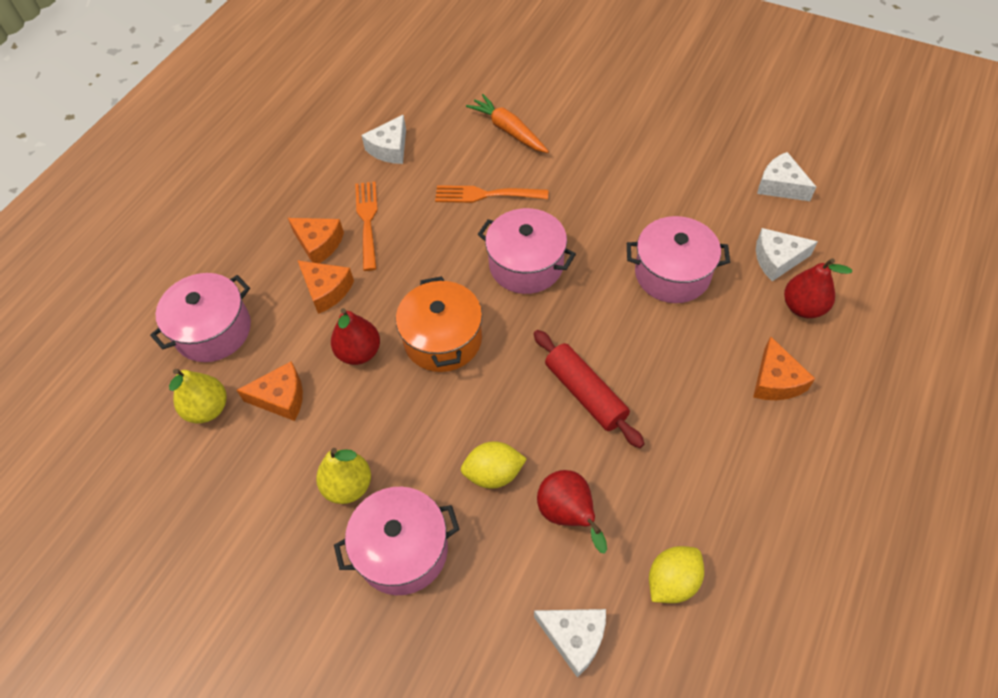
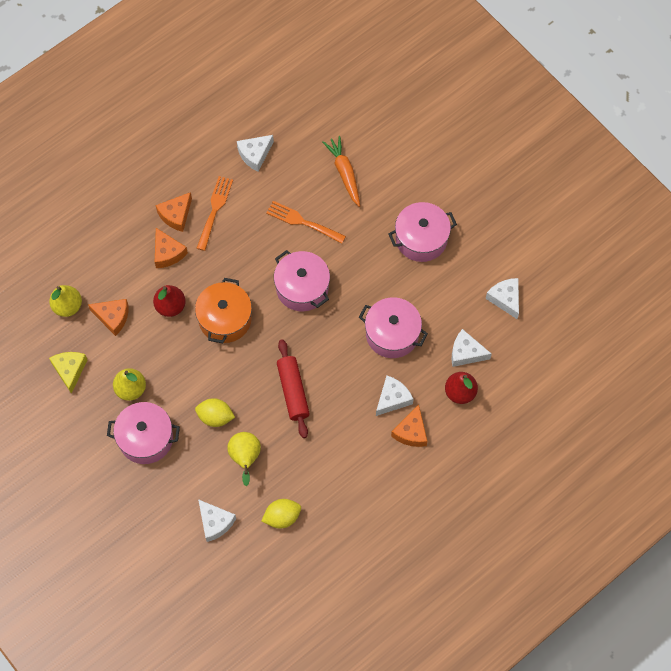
camera: 20 degrees right, 10 degrees up
pink pot [150,273,251,362] -> pink pot moved to [389,202,457,262]
orange cheese [288,218,344,263] -> orange cheese turned 75 degrees clockwise [156,192,192,232]
red pear [537,470,607,554] -> yellow pear [227,432,261,486]
none -> yellow cheese [49,352,88,394]
none -> white cheese [376,376,413,416]

